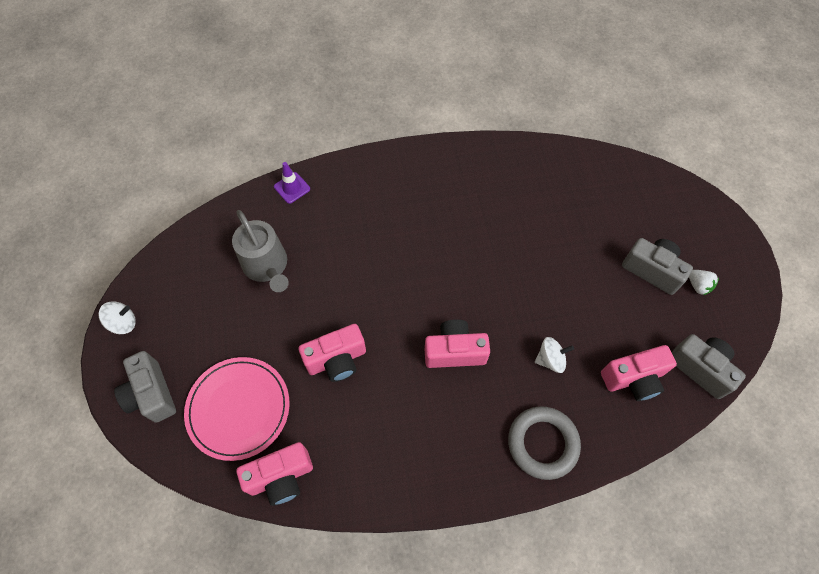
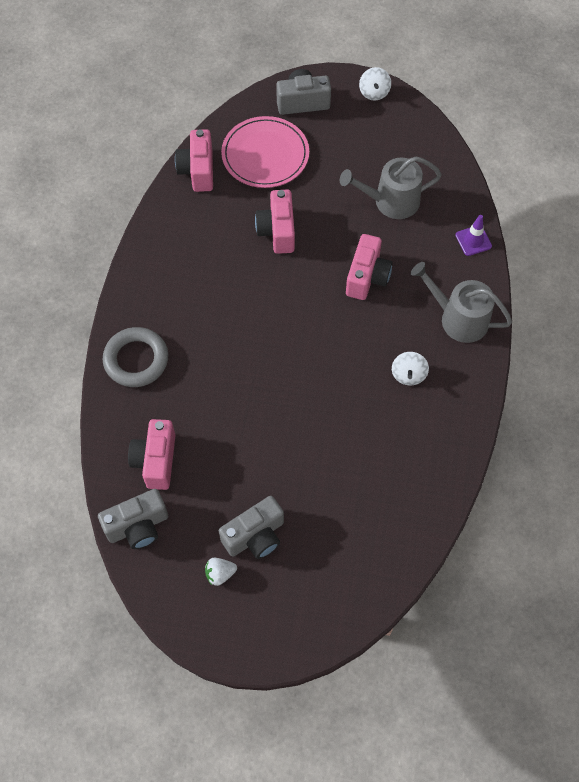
camera: 110 degrees right, 0 degrees up
pink camera [425,319,490,368] -> pink camera moved to [346,234,393,300]
white spinning top [535,337,574,373] -> white spinning top moved to [392,352,429,385]
none -> grey watering can [411,262,512,343]

